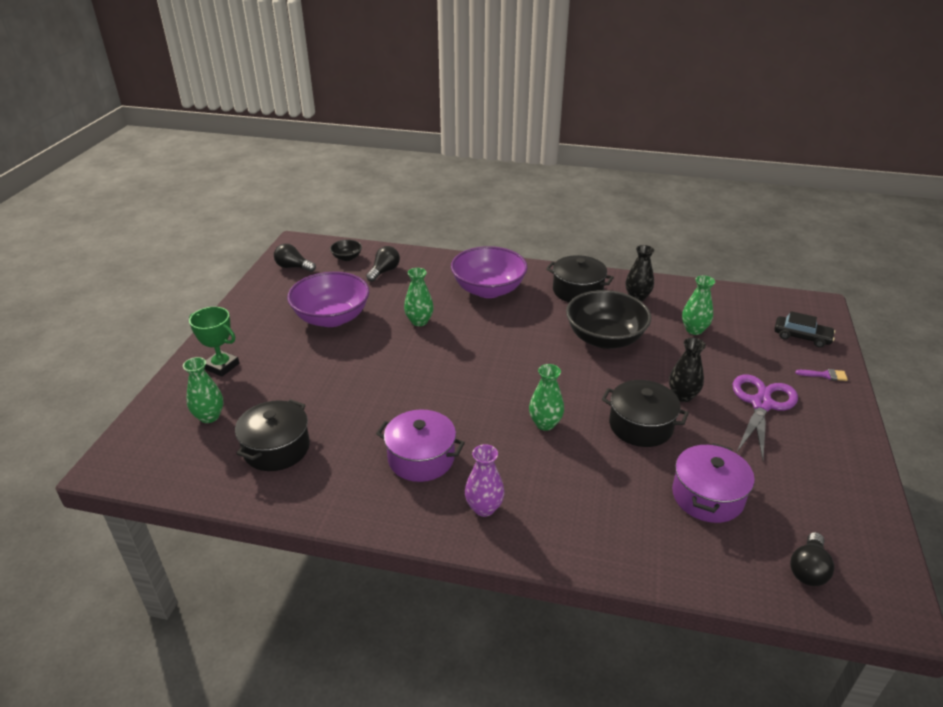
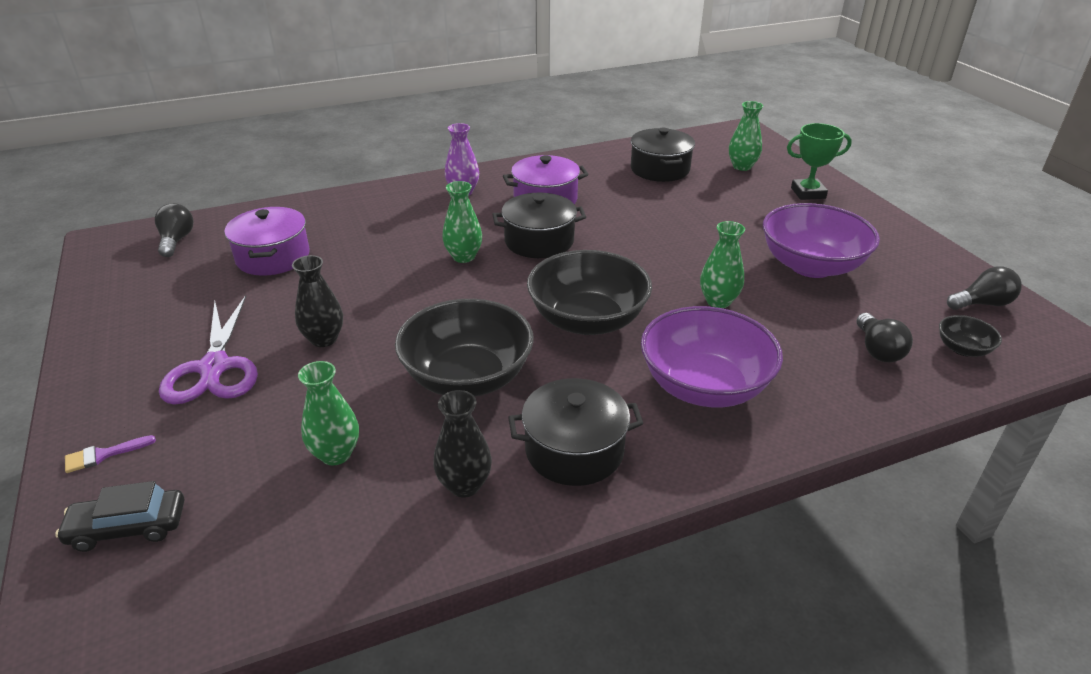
camera: 145 degrees right, 0 degrees up
black pot [602,380,689,447] -> black pot moved to [492,193,586,258]
none -> black bowl [527,250,652,335]

